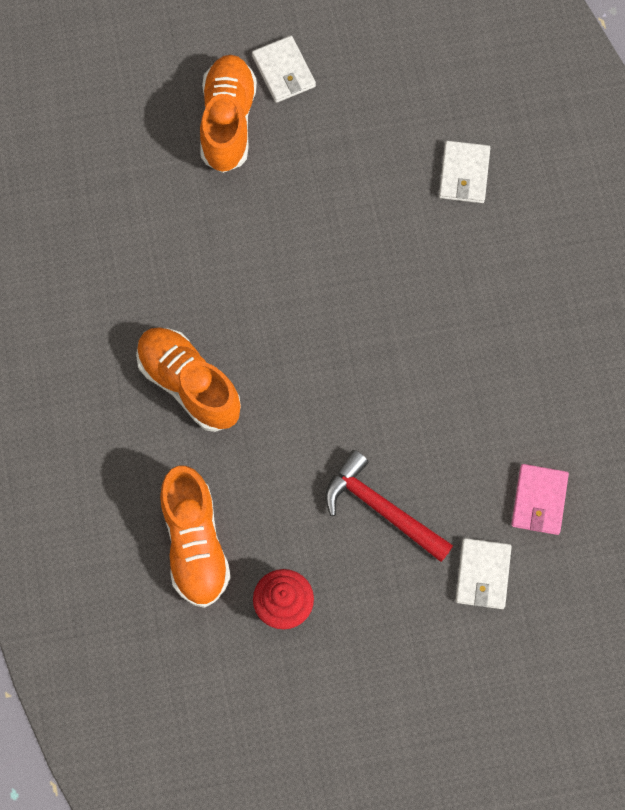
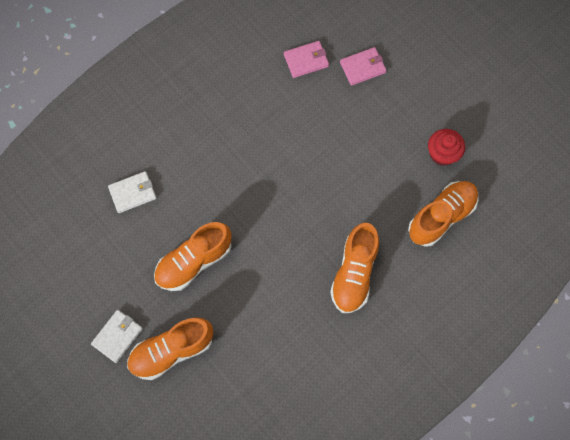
camera: 120 degrees left, 0 degrees up
red hammer [325,450,453,562] -> none
white wallet [456,538,512,609] -> pink wallet [340,47,386,86]
none -> orange shoe [154,222,232,291]

